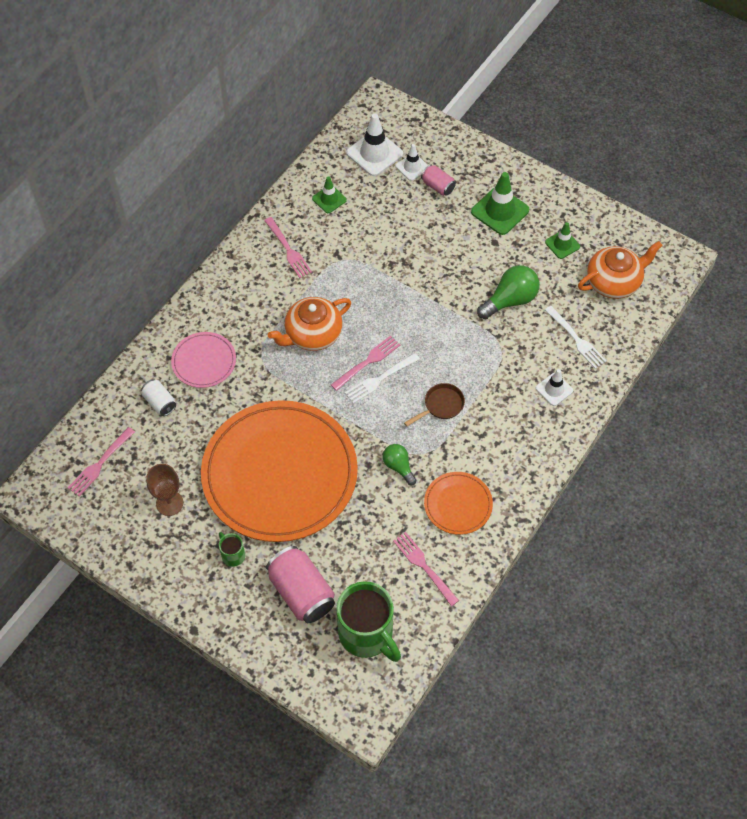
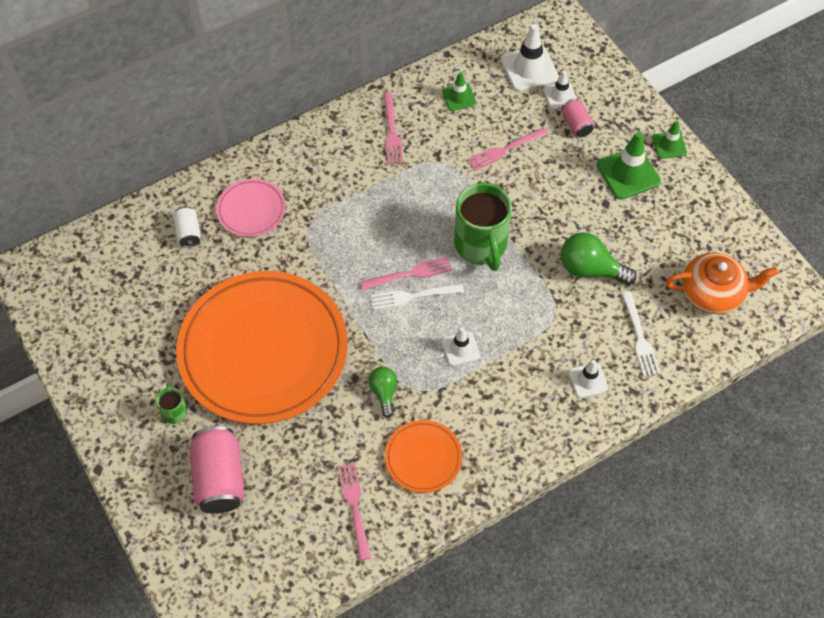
camera: 25 degrees right, 0 degrees up
pink fork [68,427,135,497] -> pink fork moved to [467,128,548,171]
brown goblet [146,464,183,516] -> none
orange teapot [268,297,351,351] -> none
green mug [336,581,401,662] -> green mug moved to [454,183,512,271]
brown pan [404,383,465,426] -> white traffic cone [442,327,480,366]
green light bulb [477,265,540,319] -> green light bulb turned 150 degrees counterclockwise [561,232,637,285]
green traffic cone [545,222,580,259] -> green traffic cone moved to [652,120,687,159]

